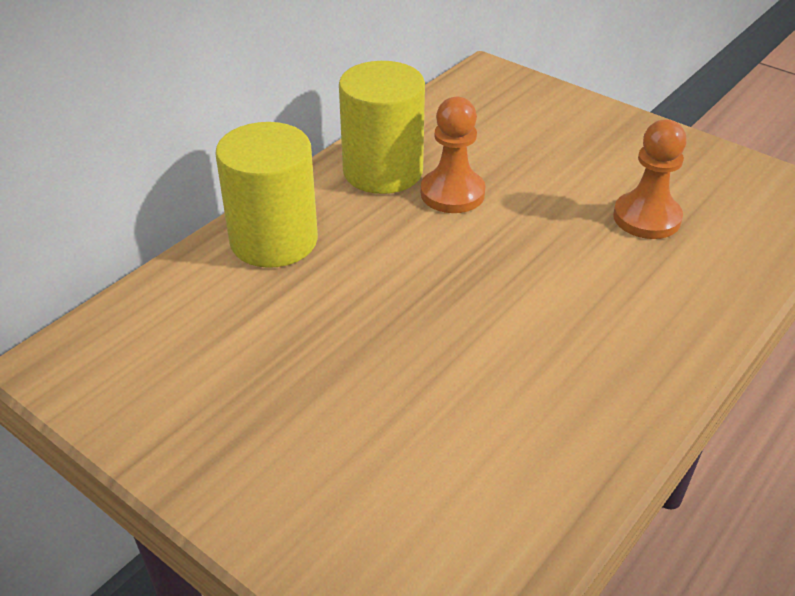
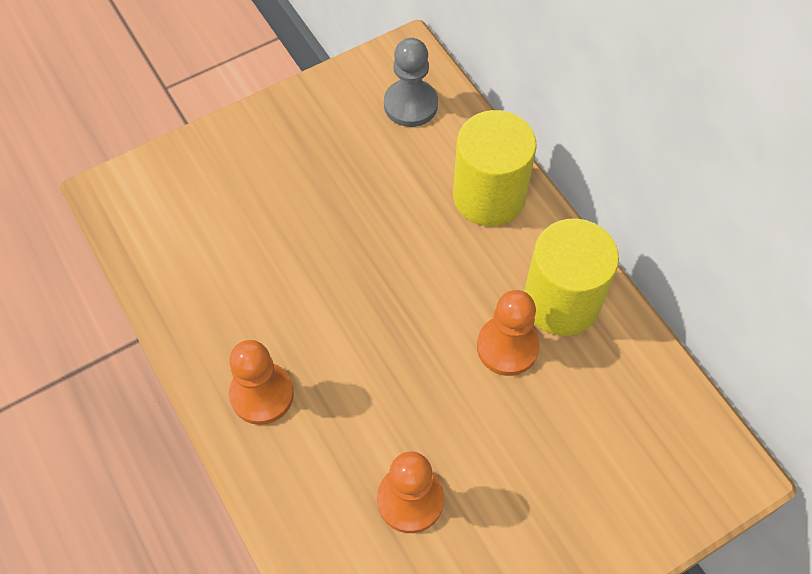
camera: 110 degrees right, 20 degrees up
none -> orange pawn [229,340,294,425]
none -> grey pawn [384,38,438,127]

